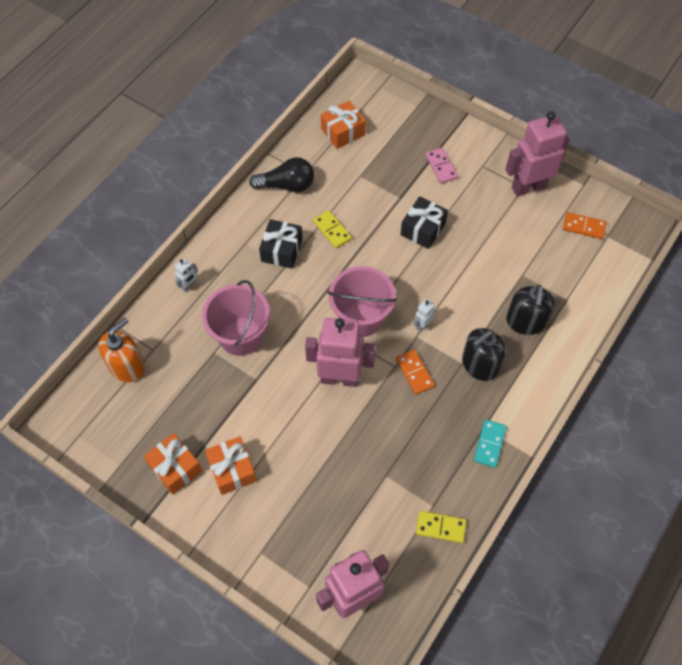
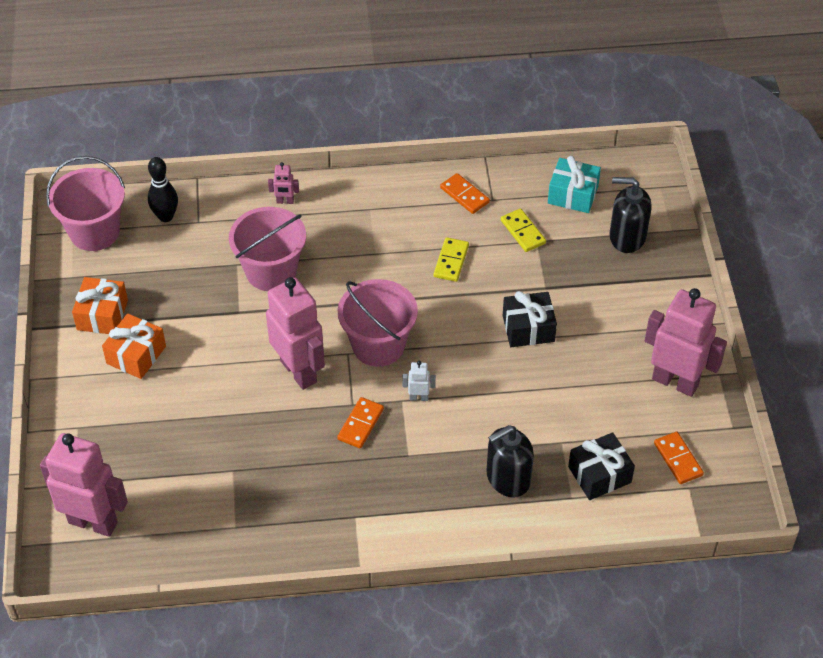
camera: 50 degrees right, 10 degrees down
orange soap dispenser [98,318,145,382] -> black bowling pin [148,157,178,222]
white robot [175,258,198,292] -> pink robot [268,162,299,204]
black light bulb [249,157,314,192] -> orange domino [440,173,490,214]
black gift [259,219,302,269] -> black gift moved to [568,432,635,500]
orange gift [321,101,366,149] -> turquoise gift [548,156,601,213]
yellow domino [416,511,466,543] -> yellow domino moved to [501,208,546,252]
pink domino [426,147,458,184] -> none
black soap dispenser [462,328,505,381] -> black soap dispenser moved to [609,177,651,253]
turquoise domino [474,420,507,468] -> none
none -> pink bucket [46,156,125,251]

